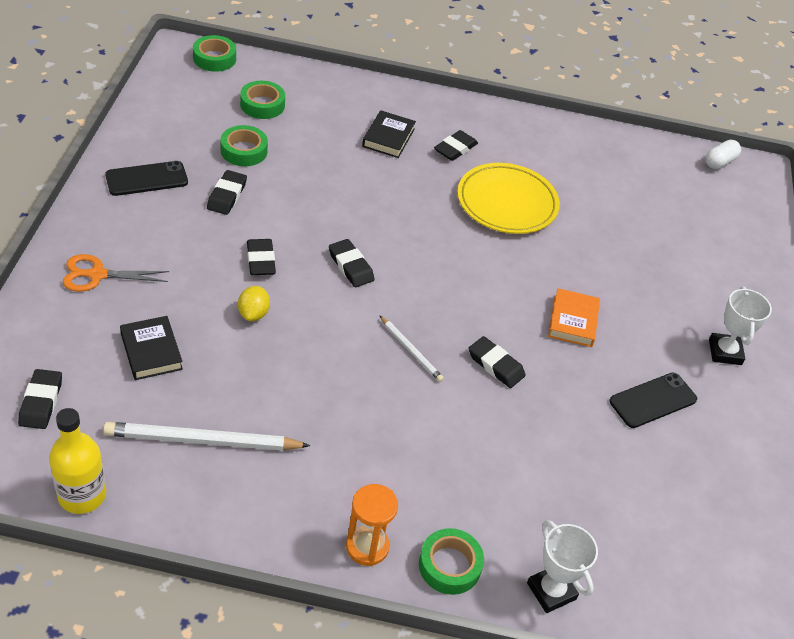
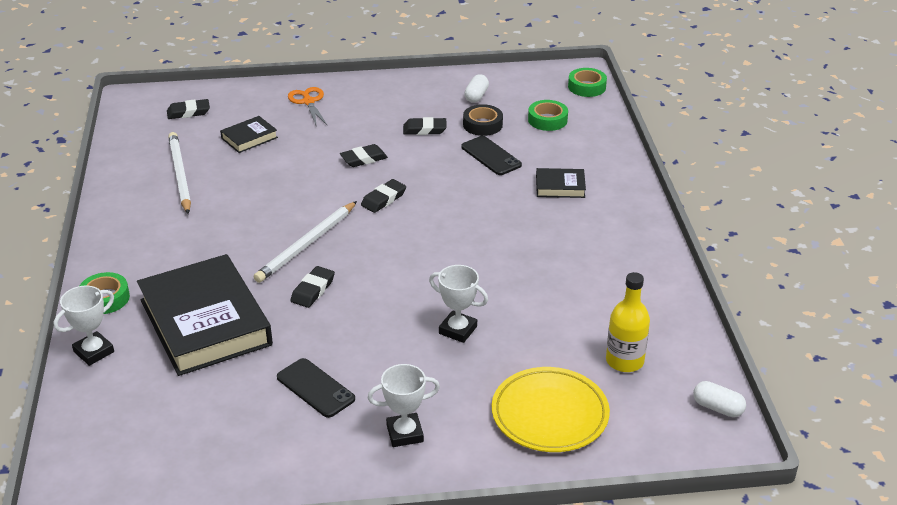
camera: 80 degrees right, 10 degrees down
yellow bottle [49,408,106,514] -> yellow bottle moved to [606,272,650,372]
black phone [105,161,188,196] -> black phone moved to [461,136,522,175]
green tape [220,125,268,166] -> black tape [463,104,503,136]
yellow lemon [238,286,270,321] -> none
orange hourglass [346,484,398,566] -> none
white pencil [380,316,444,382] -> white pencil [254,201,357,283], size x1.85
black eraser [434,130,478,161] -> none
yellow plate [457,163,560,234] -> yellow plate moved to [492,367,610,452]
orange book [548,288,600,347] -> none
none -> black book [137,254,273,376]
none -> white trophy [429,265,488,343]
none -> white capsule [464,74,489,103]

